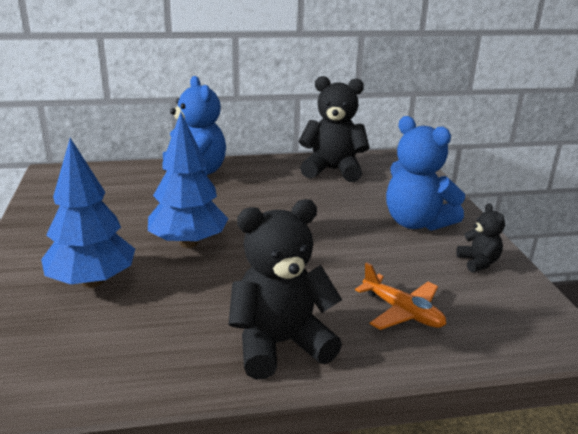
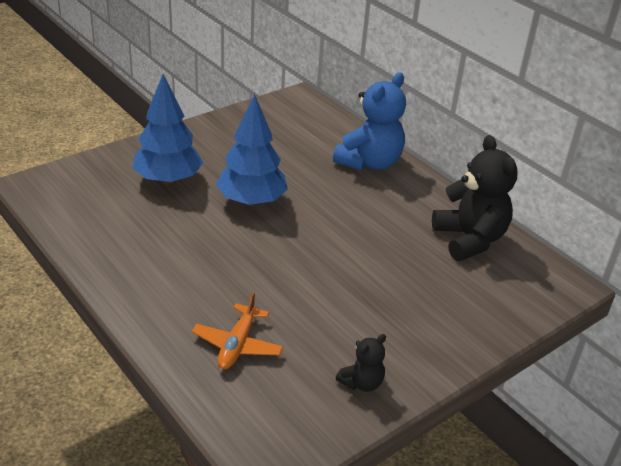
camera: 60 degrees right, 10 degrees up
black teddy bear [228,199,342,380] -> none
blue teddy bear [386,116,465,231] -> none

